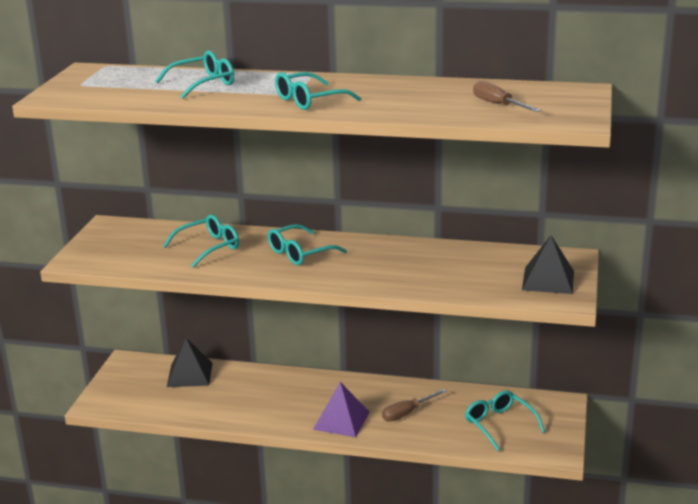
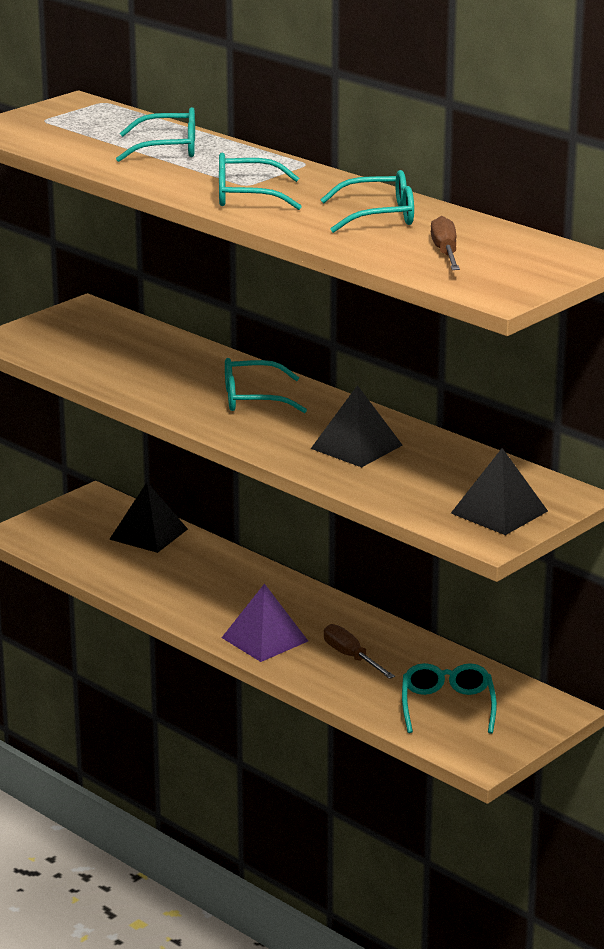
camera: 30 degrees right, 0 degrees up
turquoise glasses [163,215,239,268] -> turquoise glasses moved to [320,170,414,233]
brown screwdriver [382,389,447,422] -> brown screwdriver turned 60 degrees clockwise [324,624,395,679]
none -> black pyramid [311,385,402,467]

